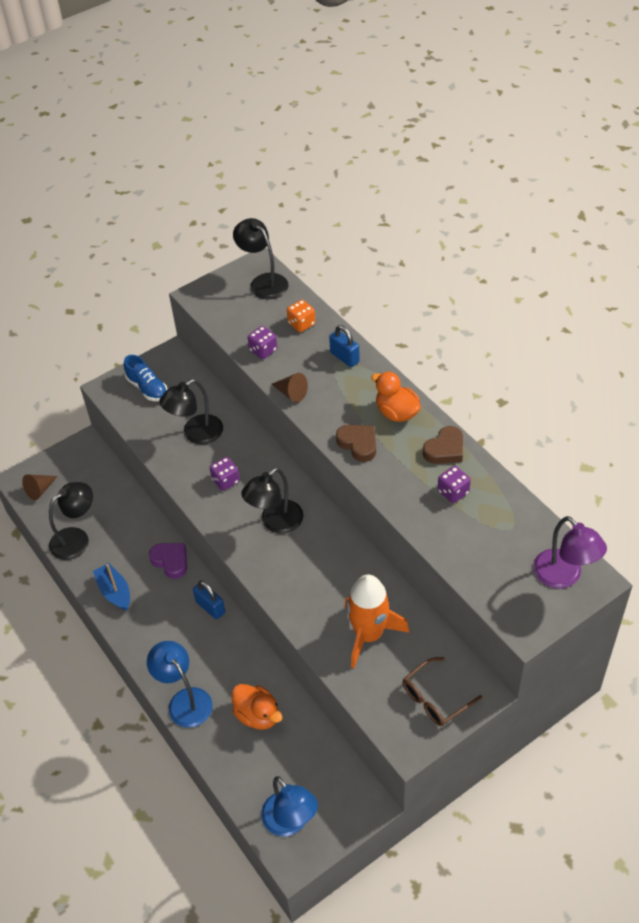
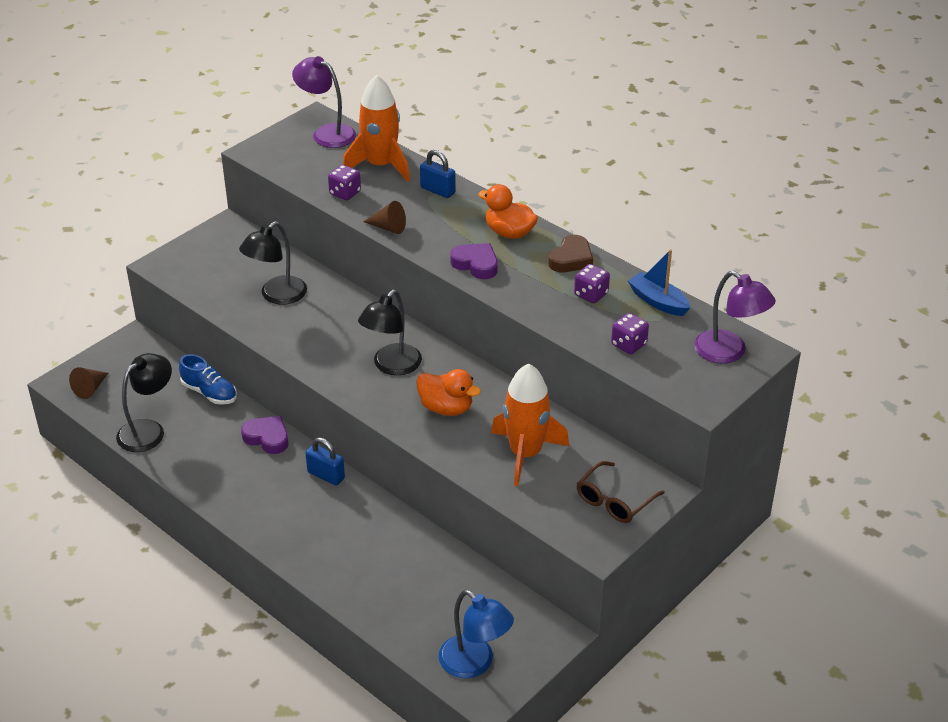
camera: 15 degrees left, 10 degrees down
blue boat [93,563,130,611] -> blue boat moved to [628,249,690,316]
blue shoe [124,355,167,401] -> blue shoe moved to [179,354,237,405]
blue lamp [147,641,213,728] -> none
purple dice [210,457,240,491] -> purple dice moved to [611,313,649,354]
orange duck [232,684,282,730] -> orange duck moved to [416,369,481,416]
black lamp [233,218,289,299] -> purple lamp [292,56,356,148]
orange dice [287,300,316,332] -> orange rocket [343,75,410,182]
brown heart [336,425,376,462] -> purple heart [450,243,498,279]

